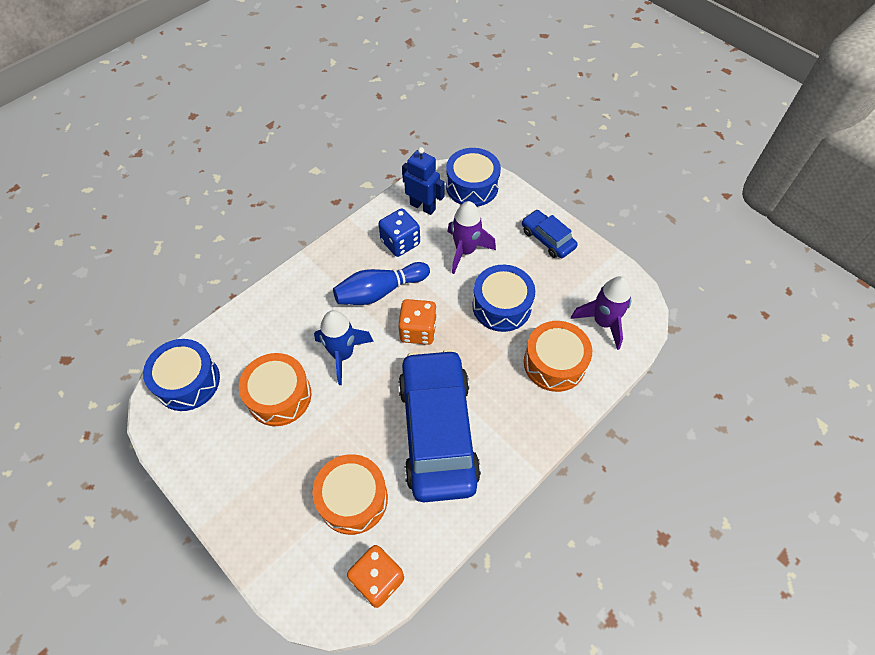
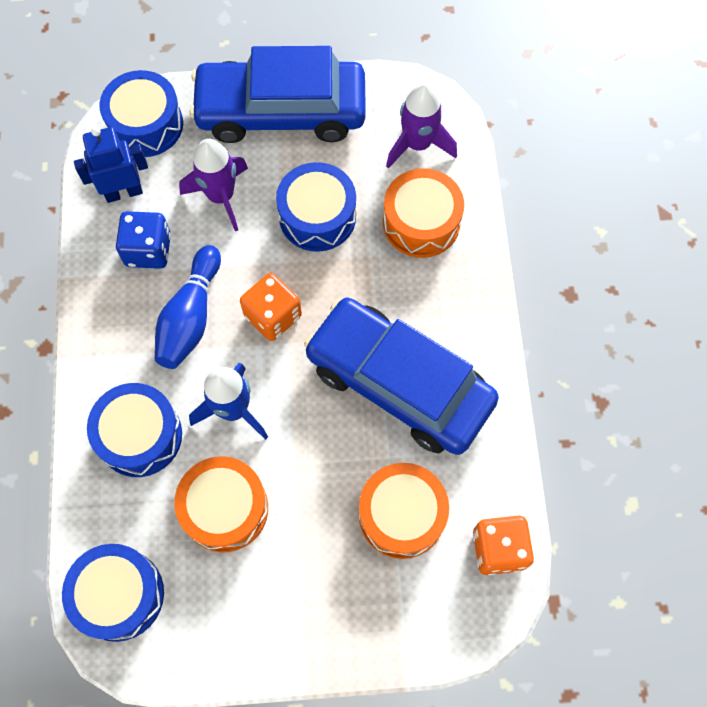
camera: 50 degrees left, 10 degrees up
blue car [522,210,578,258] -> blue car [189,46,366,143], size x2.15
none -> blue drum [87,383,182,477]

